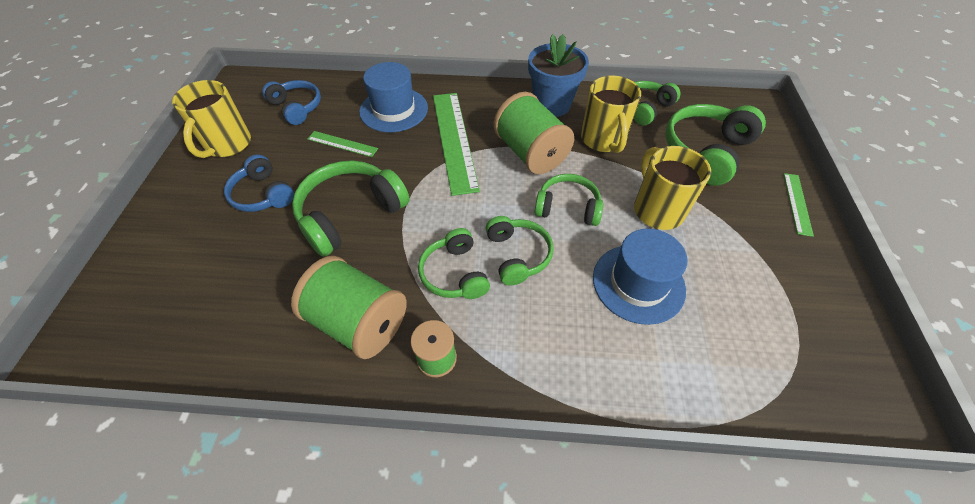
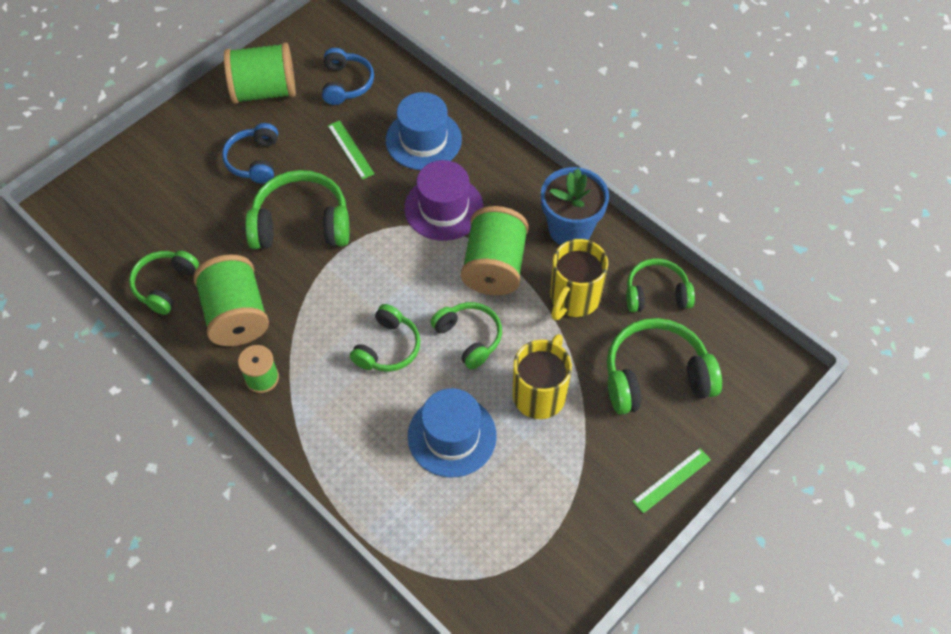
camera: 40 degrees right, 5 degrees up
yellow mug [172,80,251,158] -> green spool [224,43,296,104]
green headphones [418,228,490,299] -> green headphones moved to [129,250,199,315]
green ruler [433,93,480,196] -> purple hat [404,160,483,241]

